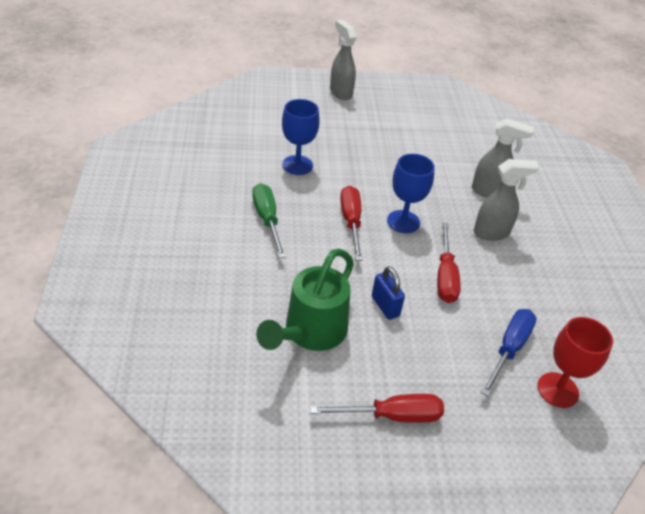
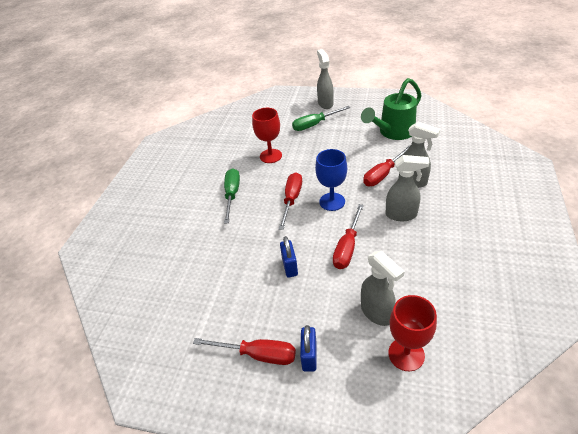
camera: 25 degrees right, 0 degrees up
green watering can [256,248,354,351] -> green watering can moved to [361,78,422,140]
blue goblet [282,99,320,175] -> red goblet [252,108,282,163]
blue screwdriver [481,309,537,396] -> grey spray bottle [361,251,404,326]
none -> green screwdriver [292,106,351,131]
none -> blue padlock [300,325,317,372]
none -> red screwdriver [363,145,410,186]

